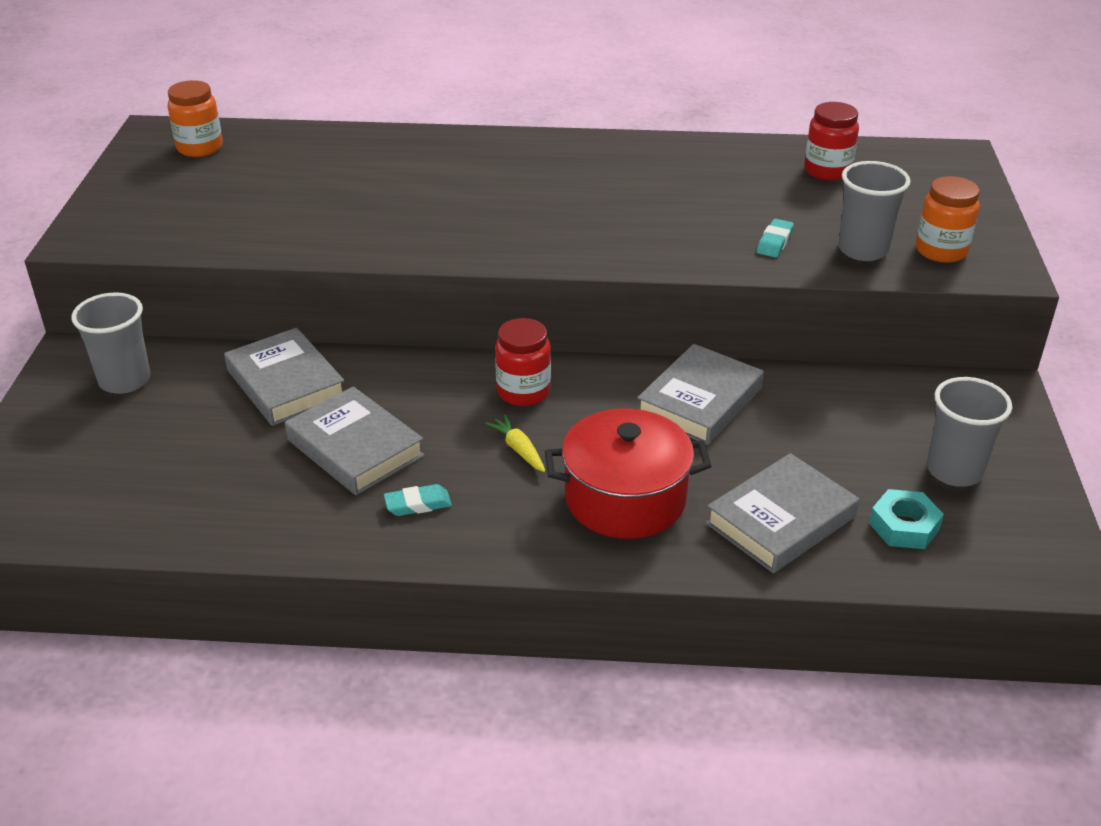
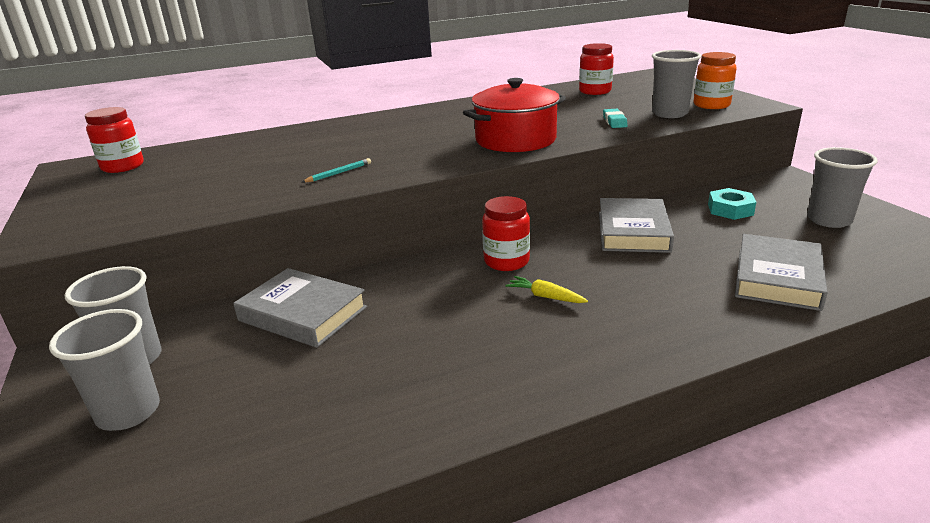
camera: 25 degrees left, 10 degrees down
orange jar [168,80,223,157] -> red jar [85,107,144,173]
grey book [285,386,425,495] -> none
turquoise eraser [384,484,452,516] -> none
red pot [545,409,711,539] -> red pot moved to [463,78,566,152]
turquoise nut [869,489,944,549] -> turquoise nut moved to [708,188,756,220]
none -> grey cup [49,309,160,431]
none -> turquoise pencil [302,158,371,182]

